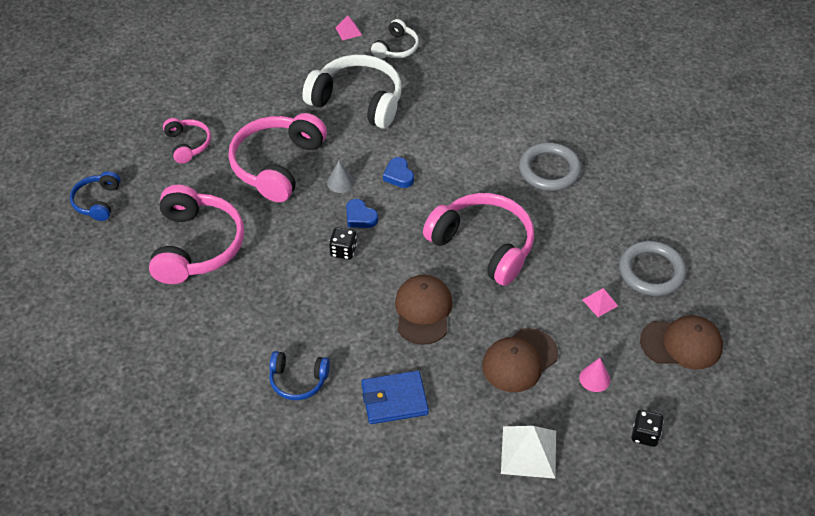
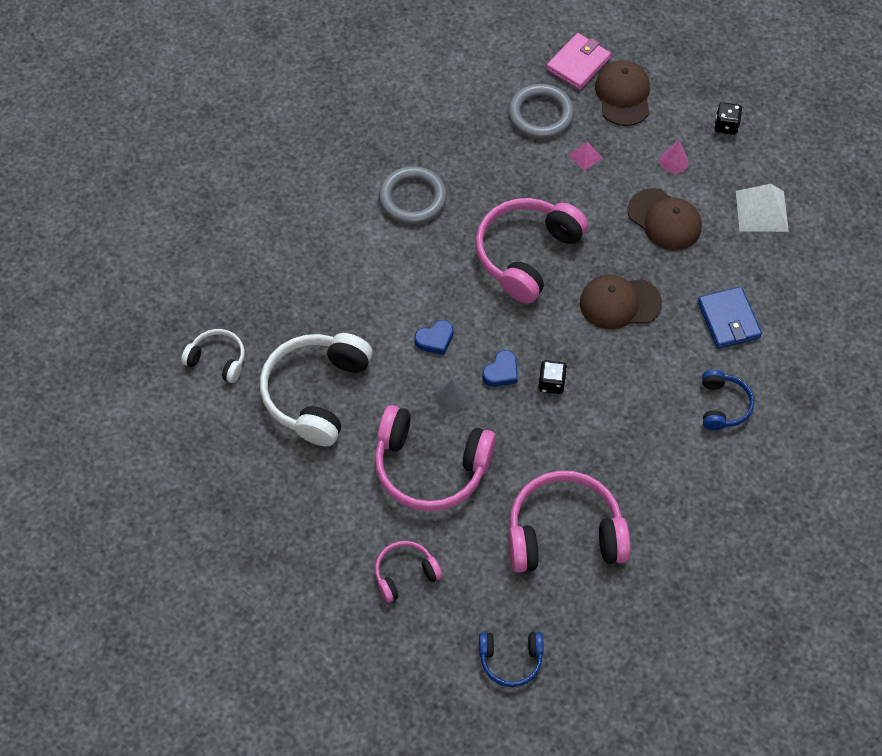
camera: 95 degrees left, 10 degrees up
pink pyramid [335,16,362,41] -> none
none -> pink wallet [546,33,611,90]

